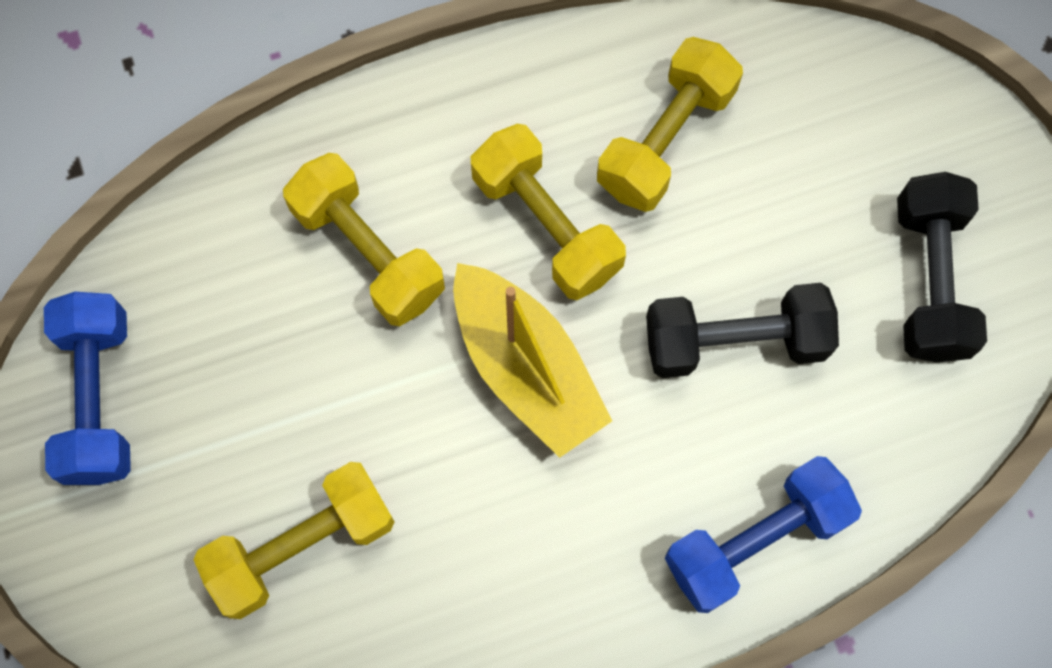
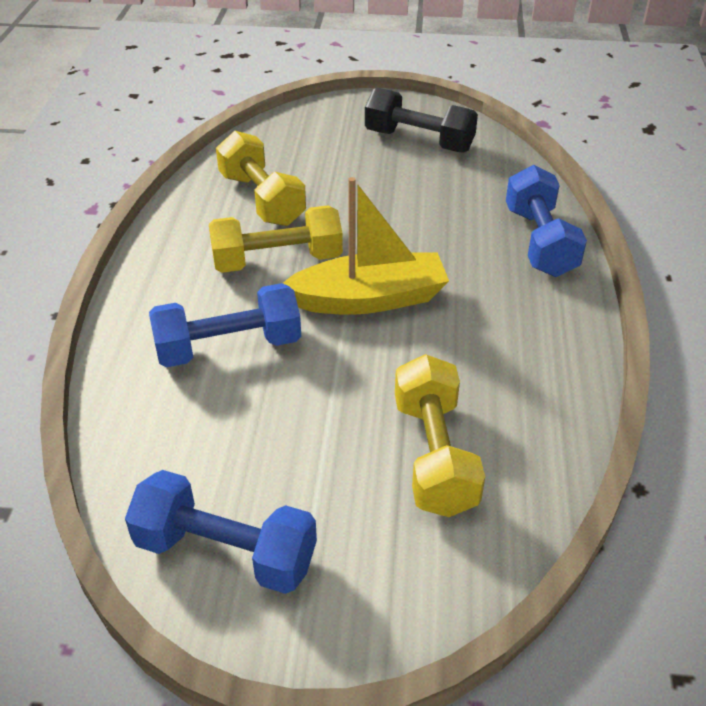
camera: 65 degrees left, 30 degrees down
yellow dumbbell [283,153,445,326] -> blue dumbbell [149,283,301,367]
black dumbbell [646,283,839,378] -> none

